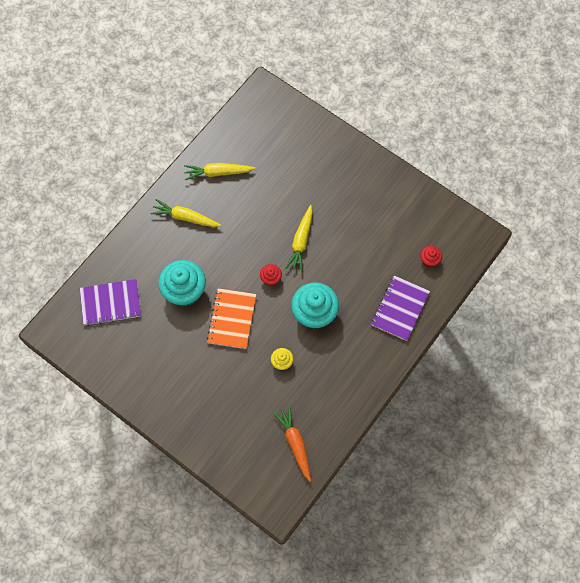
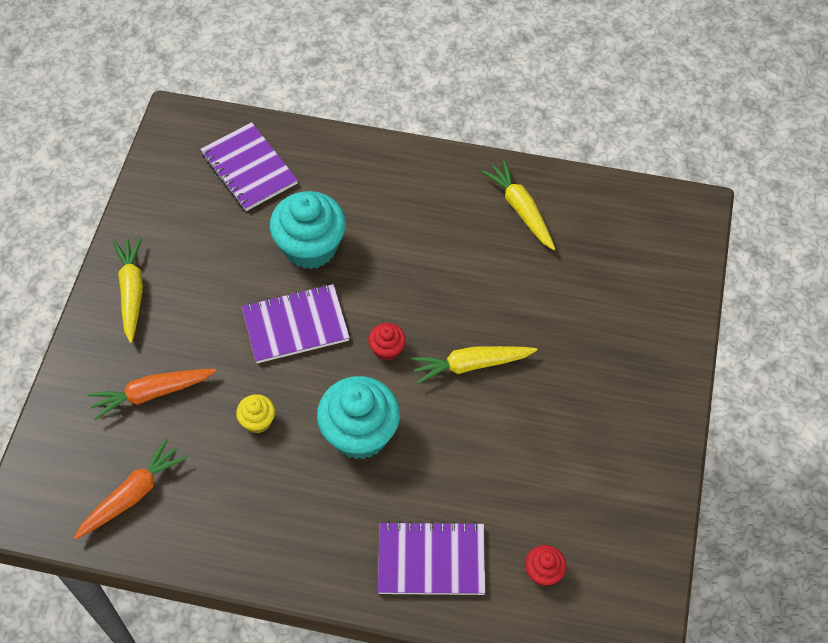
camera: 65 degrees right, 10 degrees down
yellow carrot [150,199,221,227] -> yellow carrot moved to [113,237,143,343]
orange notebook [207,288,256,349] -> purple notebook [242,284,350,363]
none -> orange carrot [88,369,216,420]

